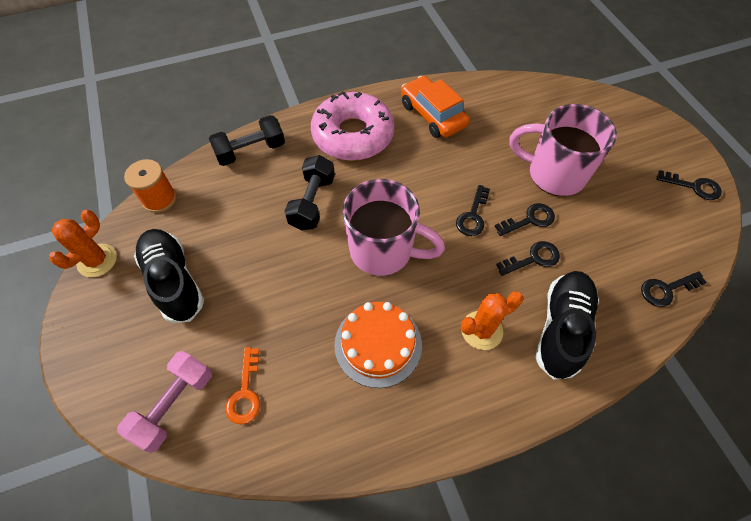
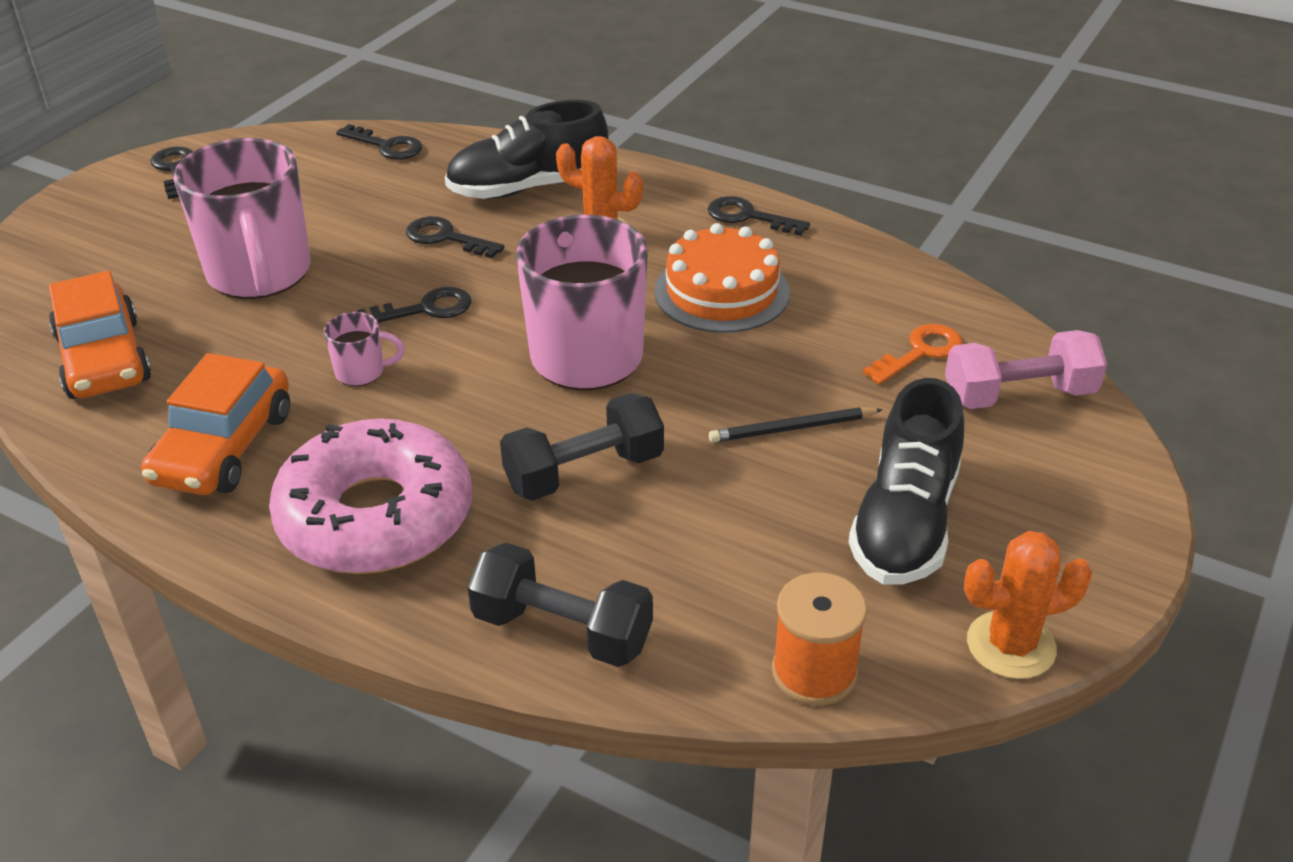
camera: 130 degrees left, 20 degrees down
black key [495,203,555,236] -> black key moved to [708,196,810,236]
none -> orange car [49,271,151,399]
none -> pink mug [324,312,405,386]
none -> black pencil [709,407,883,443]

